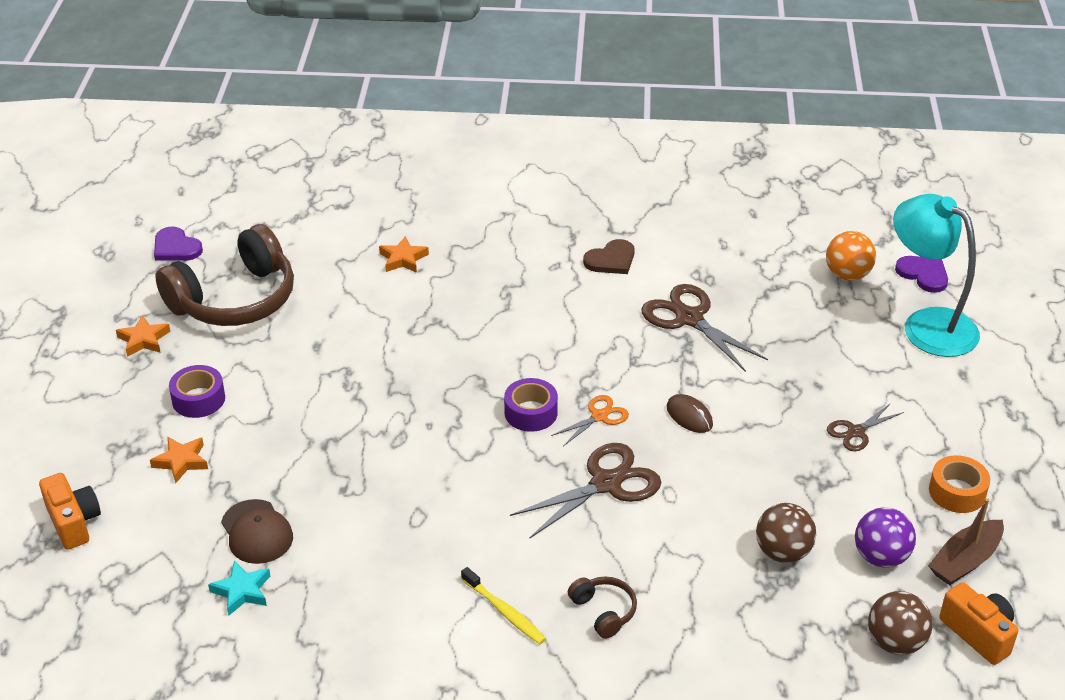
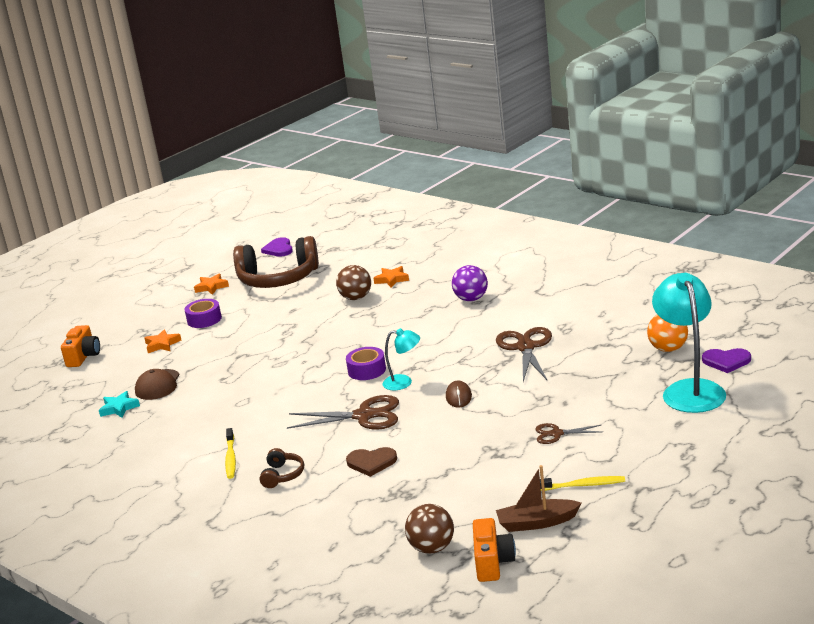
camera: 40 degrees right, 15 degrees down
orange scissors [551,395,629,446] -> turquoise lamp [382,328,420,390]
brown heart [583,239,635,274] -> brown heart moved to [346,447,397,477]
brown ball [756,503,816,563] -> brown ball moved to [336,265,371,300]
purple ball [855,507,916,568] -> purple ball moved to [452,265,488,301]
purple heart [895,256,948,293] -> purple heart turned 105 degrees clockwise [702,348,751,373]
orange tape [929,455,990,513] -> yellow toothbrush [540,476,625,491]

